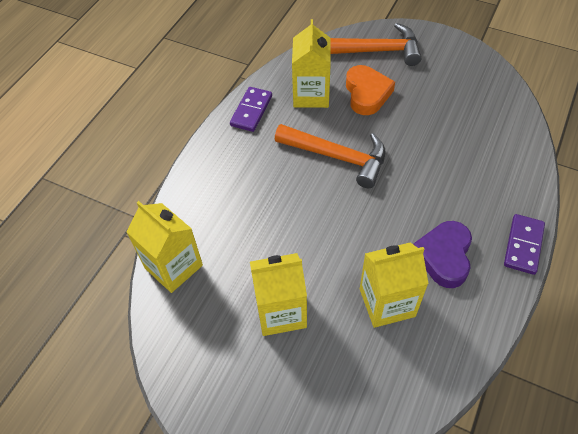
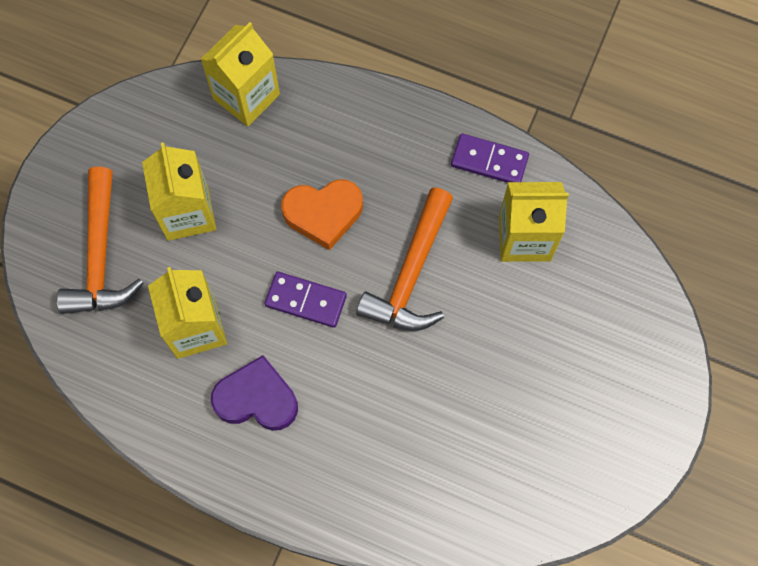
camera: 85 degrees right, 15 degrees up
orange hammer [331,23,421,66] -> orange hammer moved to [56,167,144,314]
orange heart [346,65,395,115] -> orange heart moved to [281,179,363,250]
purple domino [504,214,545,275] -> purple domino moved to [265,272,347,328]

